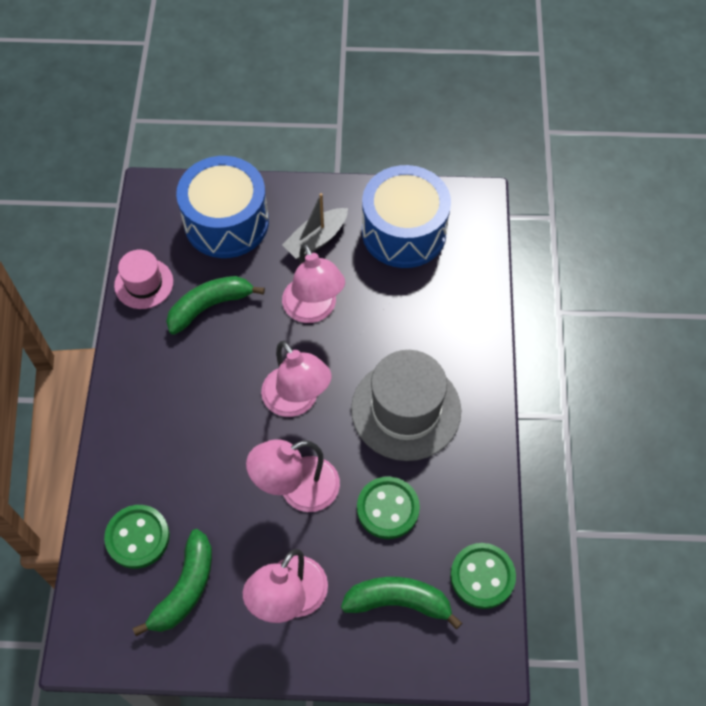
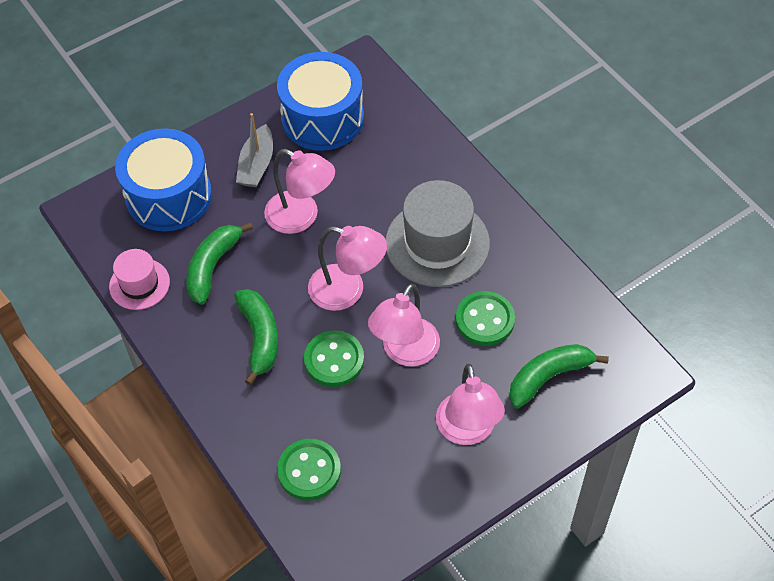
camera: 35 degrees left, 5 degrees down
green banana [133,529,212,636] -> green banana moved to [234,289,278,386]
green button [450,543,516,609] -> green button moved to [304,330,364,387]

